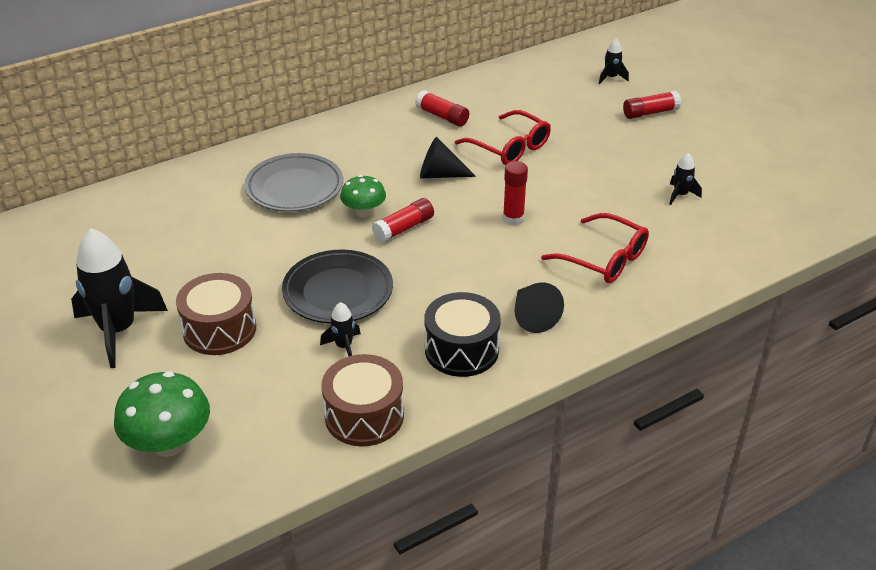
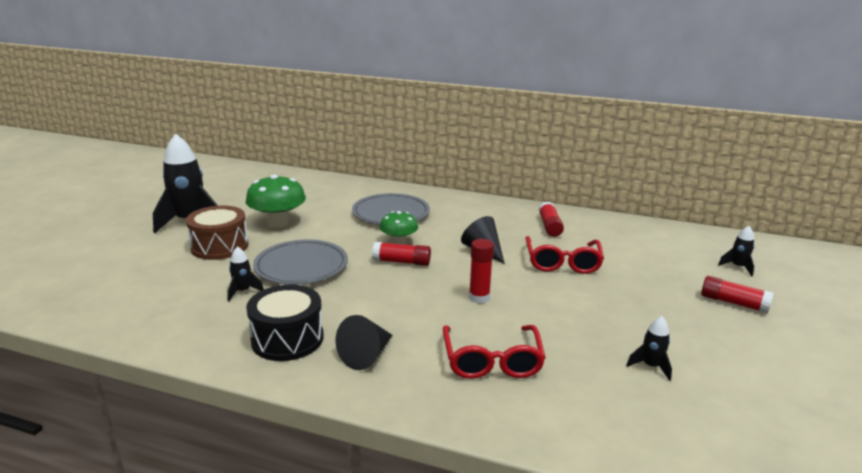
camera: 50 degrees right, 15 degrees down
green mushroom [114,371,210,457] -> green mushroom moved to [246,174,306,228]
black plate [282,250,393,324] -> grey plate [253,240,348,285]
brown drum [321,354,404,446] -> none

